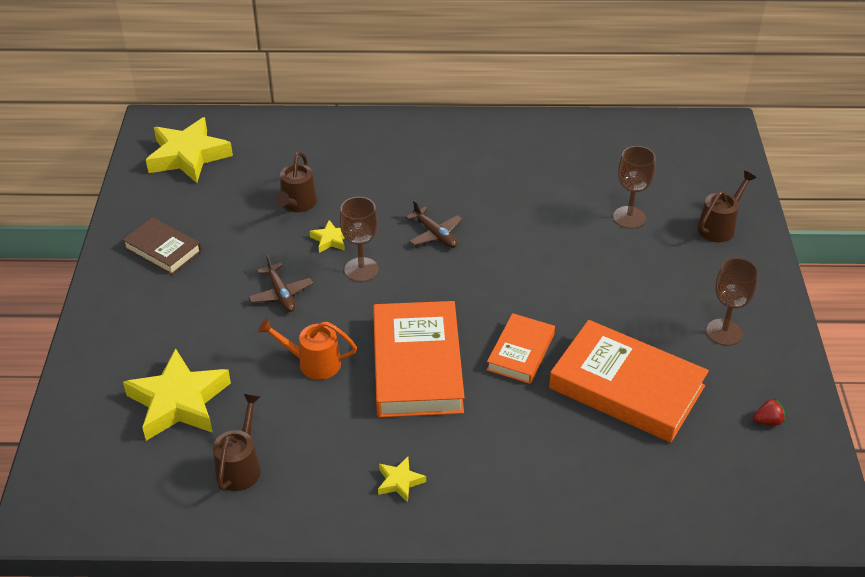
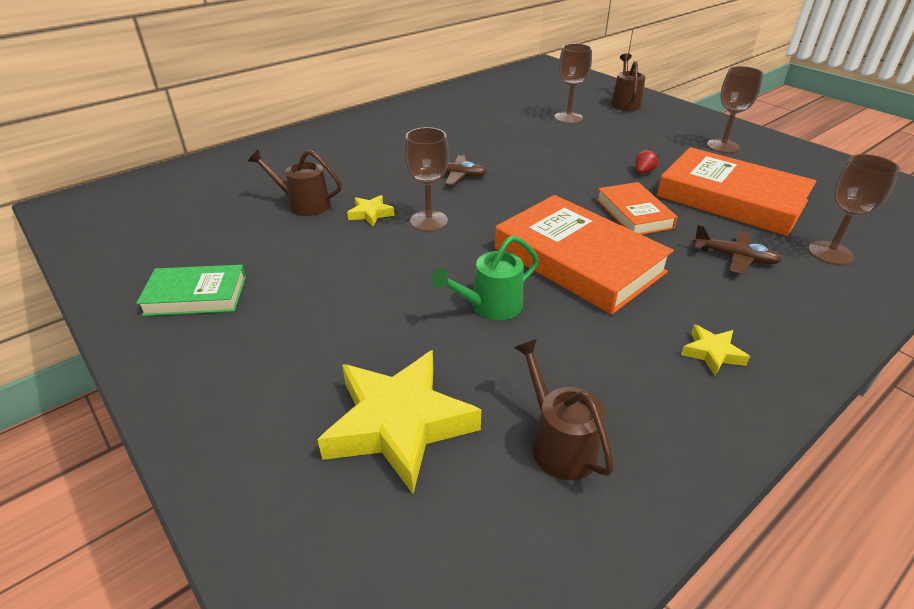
camera: 40 degrees left, 5 degrees down
brown book [122,217,201,275] -> green book [136,265,246,316]
yellow star [146,117,233,183] -> none
brown plane [248,255,313,312] -> brown plane moved to [693,225,782,274]
orange watering can [258,319,357,380] -> green watering can [431,235,539,320]
brown watering can [275,151,317,212] -> brown watering can turned 135 degrees clockwise [248,149,342,216]
orange book [549,320,709,443] -> orange book turned 45 degrees clockwise [656,147,816,236]
red strawberry [753,399,785,426] -> red strawberry moved to [635,149,659,174]
none -> brown goblet [808,154,900,265]

